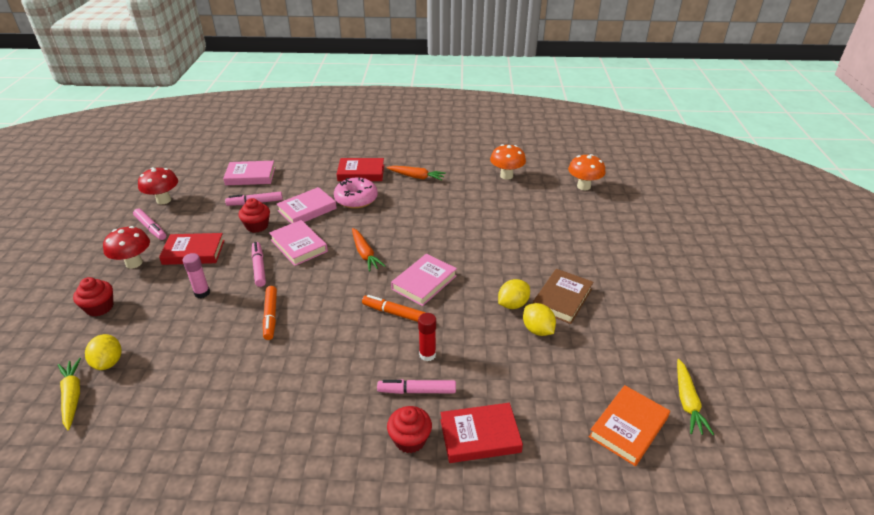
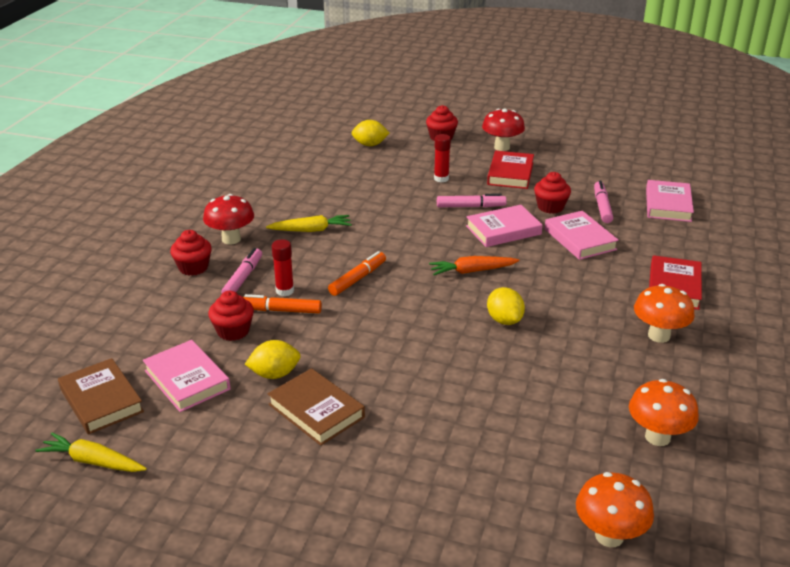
camera: 105 degrees right, 5 degrees down
yellow carrot [58,358,81,430] -> yellow carrot moved to [266,215,352,232]
pink marker [133,209,166,240] -> none
red mushroom [138,167,178,204] -> red mushroom moved to [203,194,254,244]
pink glue stick [182,253,210,298] -> red glue stick [434,134,451,182]
orange marker [263,286,277,340] -> orange marker moved to [243,294,322,314]
pink donut [334,178,378,209] -> none
orange carrot [386,166,446,181] -> orange mushroom [634,284,695,343]
pink book [391,254,457,306] -> pink book moved to [143,340,230,412]
red book [440,403,523,463] -> none
yellow lemon [498,279,530,309] -> yellow lemon moved to [487,287,525,325]
orange book [589,385,670,466] -> brown book [58,358,144,434]
none -> red cupcake [208,291,254,341]

